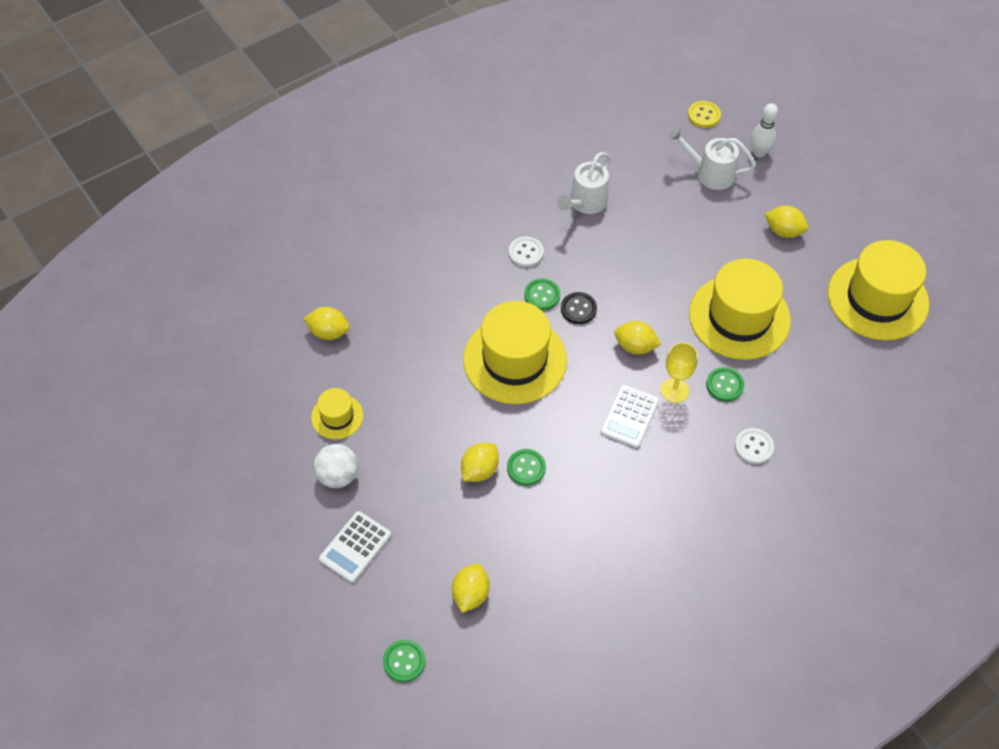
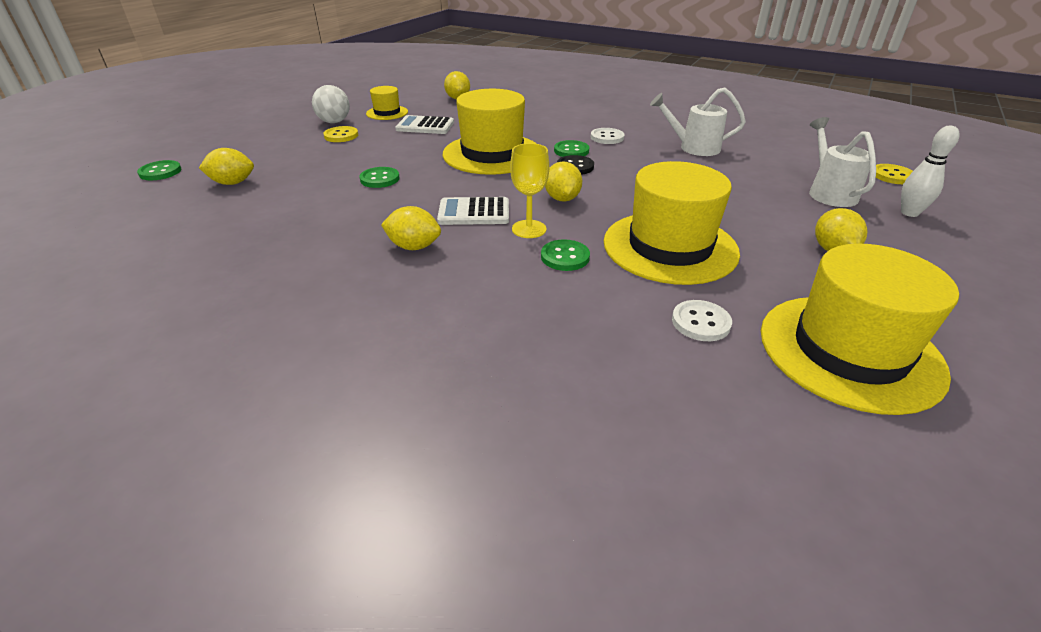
camera: 65 degrees right, 20 degrees down
white calculator [319,511,391,583] -> white calculator moved to [395,115,454,134]
yellow lemon [461,443,499,482] -> yellow lemon moved to [381,206,441,250]
white button [735,428,774,464] -> white button moved to [672,300,732,341]
none -> yellow button [323,126,358,142]

